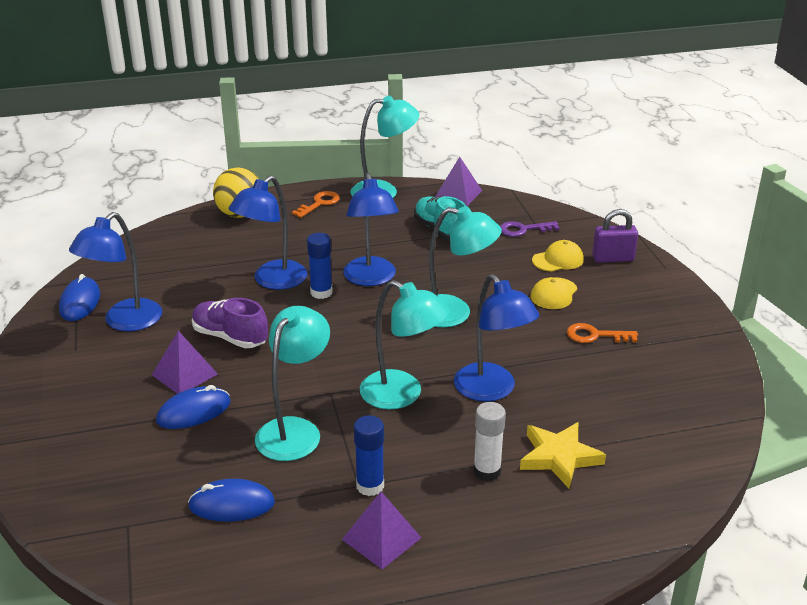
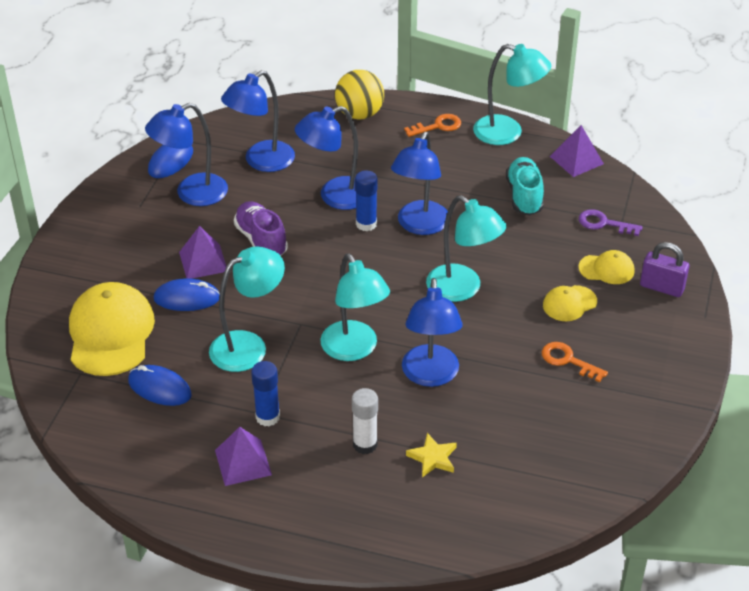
camera: 30 degrees right, 10 degrees up
yellow star [520,422,606,488] -> yellow star [406,433,457,478], size x0.66
none -> yellow cap [69,282,155,376]
none -> blue lamp [221,70,295,172]

